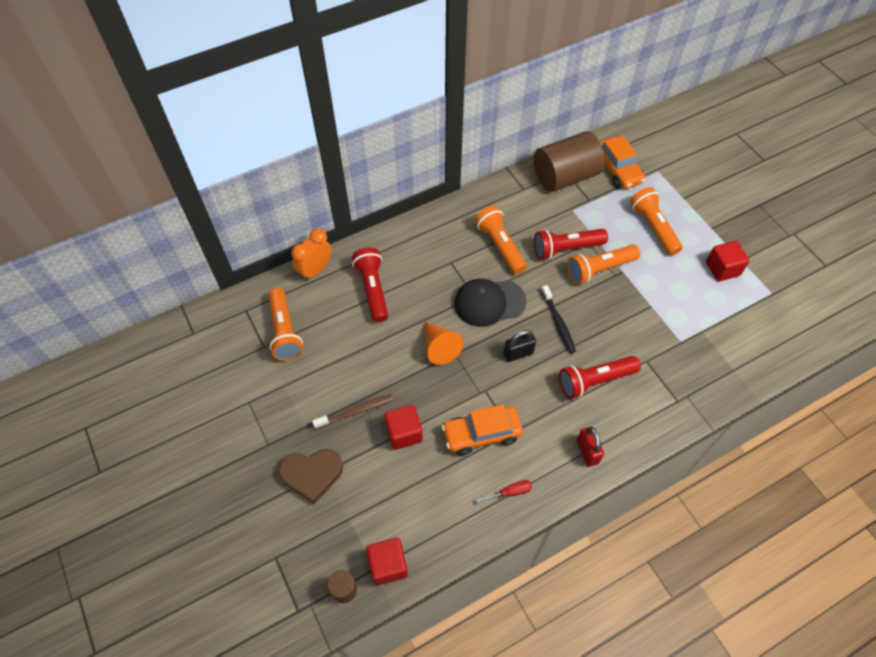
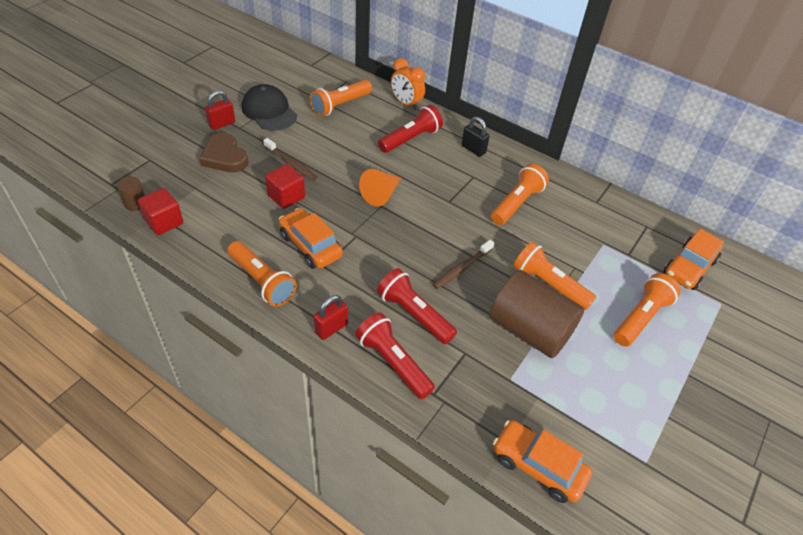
camera: 60 degrees right, 10 degrees down
orange clock [291,228,332,281] -> orange clock turned 150 degrees counterclockwise [391,58,425,110]
black cap [454,278,526,327] -> black cap moved to [242,84,297,131]
red screwdriver [476,480,532,503] -> orange flashlight [227,241,297,307]
black padlock [503,330,536,362] -> black padlock moved to [461,117,490,157]
brown cylinder [534,131,605,192] -> brown cylinder moved to [489,270,584,358]
red flashlight [534,229,608,260] -> red flashlight moved to [355,313,435,399]
black toothbrush [541,285,576,353] -> brown toothbrush [433,240,494,289]
red cube [706,241,750,281] -> none
none -> red padlock [205,90,235,130]
none -> orange car [493,420,592,503]

